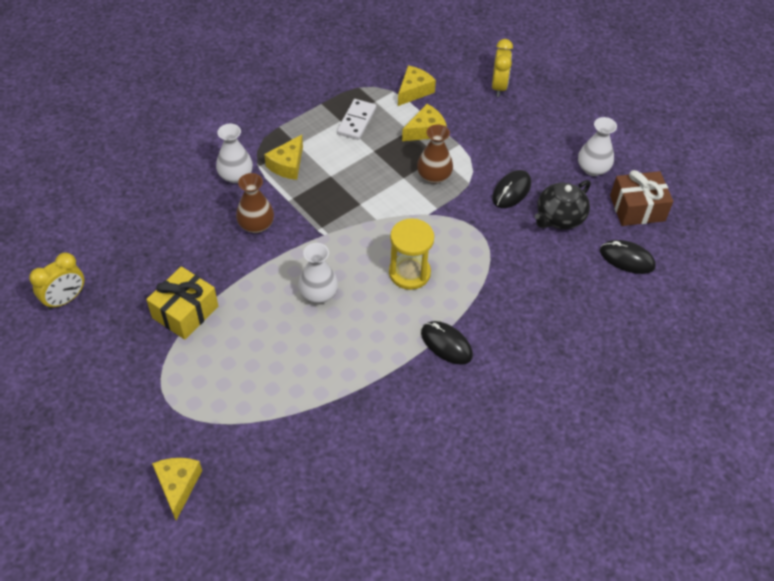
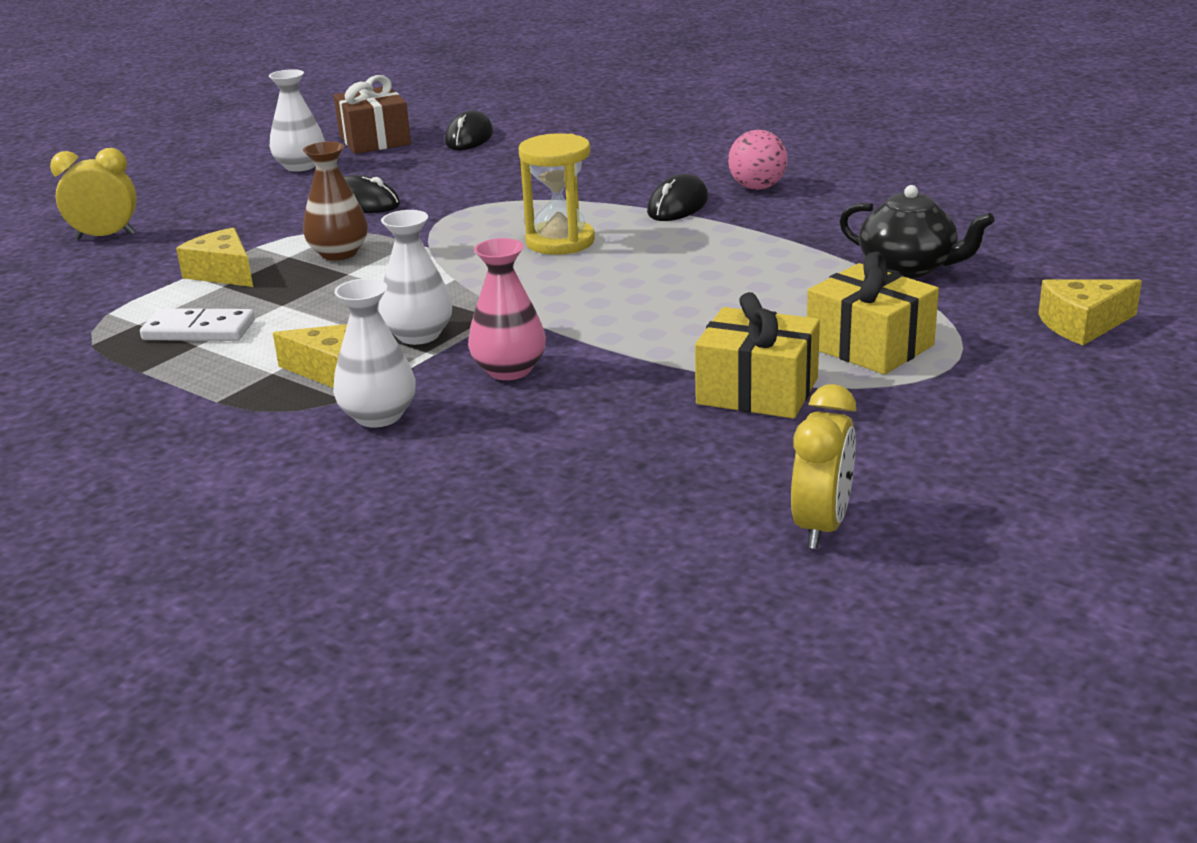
camera: 100 degrees left, 25 degrees down
yellow clock [29,253,84,310] -> yellow clock turned 75 degrees clockwise [791,384,856,549]
brown vase [236,173,274,233] -> pink vase [468,238,546,380]
white vase [298,243,338,303] -> white vase moved to [379,210,452,345]
yellow cheese [398,65,436,106] -> none
black teapot [535,180,591,229] -> black teapot moved to [839,185,995,278]
none -> pink ball [728,130,788,190]
none -> yellow gift [807,252,939,374]

